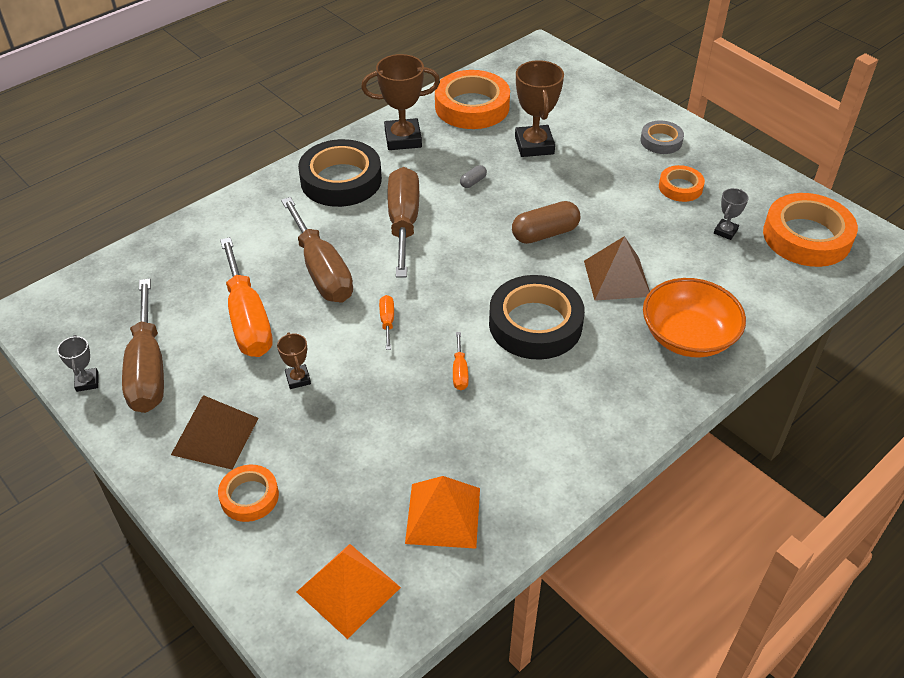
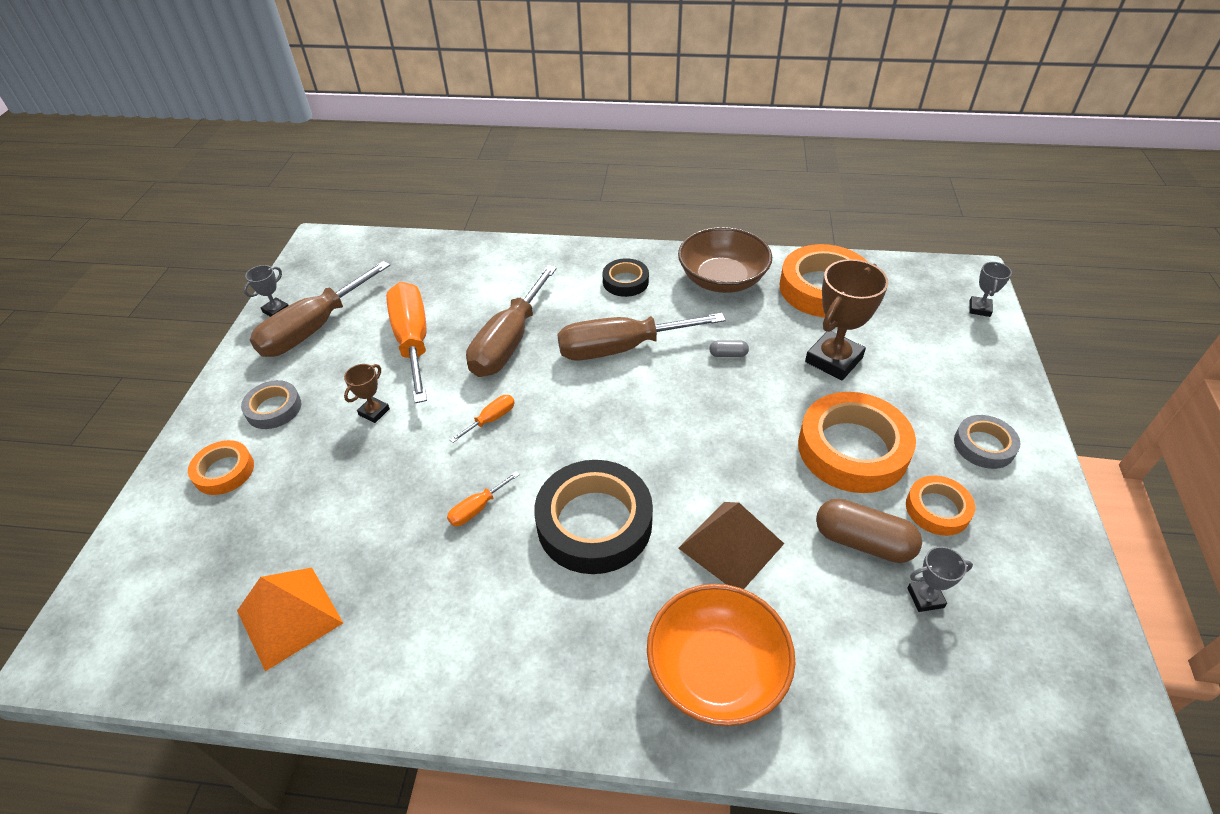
camera: 50 degrees right, 0 degrees up
brown pyramid [171,395,258,470] -> grey tape [241,380,301,429]
orange screwdriver [220,237,273,357] -> orange screwdriver turned 135 degrees clockwise [386,282,427,403]
orange pyramid [297,544,401,639] -> none
black tape [298,139,382,207] -> black tape [602,258,649,297], size x0.53
brown trophy [361,54,440,150] -> brown bowl [678,227,772,293]
brown screwdriver [387,167,419,278] -> brown screwdriver turned 150 degrees counterclockwise [557,313,726,361]
brown capsule [512,201,580,244] -> brown capsule moved to [816,499,922,563]
orange tape [763,193,858,267] -> orange tape moved to [798,392,916,493]
none -> grey trophy [969,262,1012,317]

